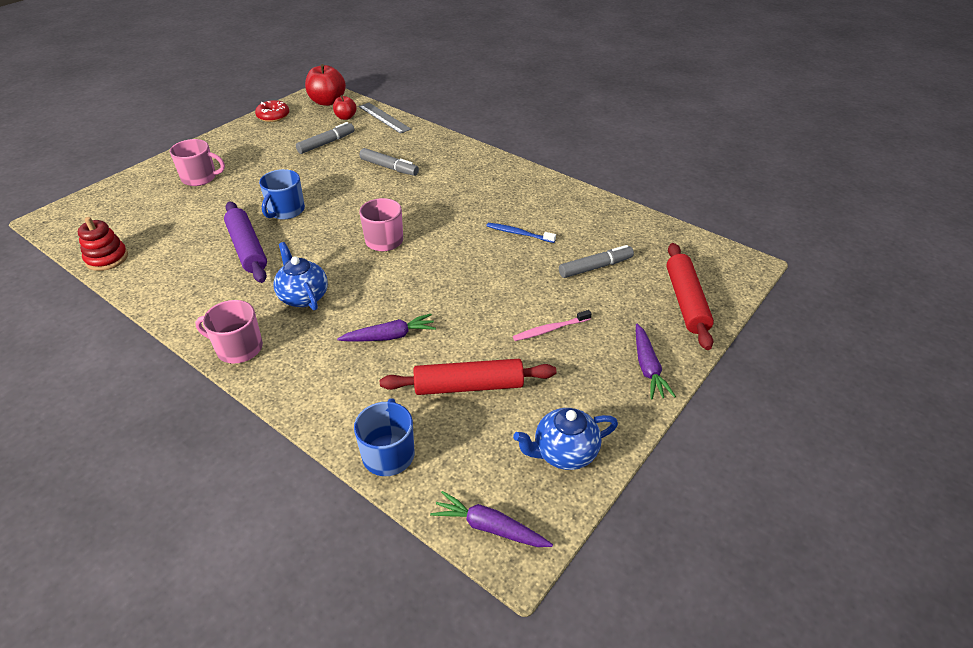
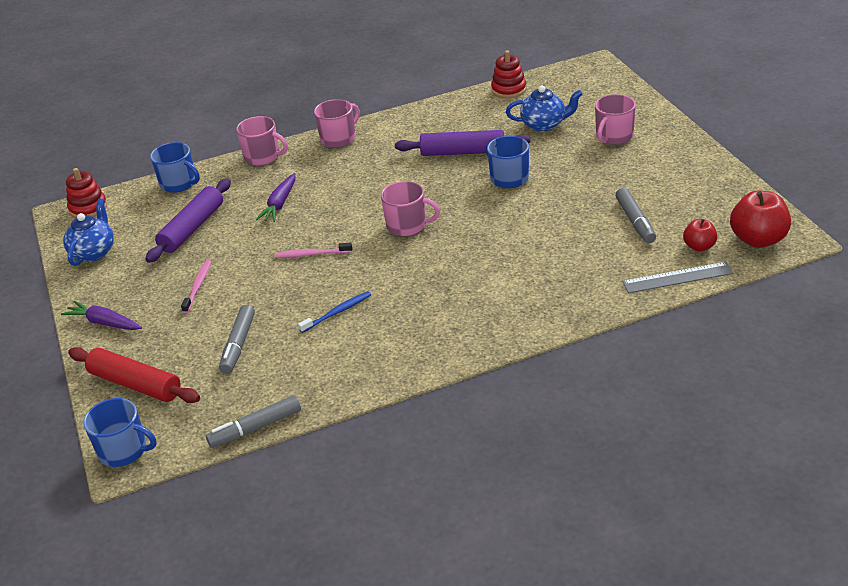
camera: 125 degrees right, 5 degrees down
red donut [255,100,289,122] -> none
blue teapot [273,242,328,311] -> blue teapot moved to [506,86,582,132]
grey marker [359,148,419,176] -> grey marker moved to [206,395,301,448]
red rolling pin [380,359,556,395] -> purple rolling pin [145,179,231,263]
purple carrot [430,491,553,547] -> red stacking toy [66,168,107,218]
none -> blue mug [83,398,156,467]
none -> pink mug [236,116,288,165]
none -> pink toothbrush [274,243,352,258]

